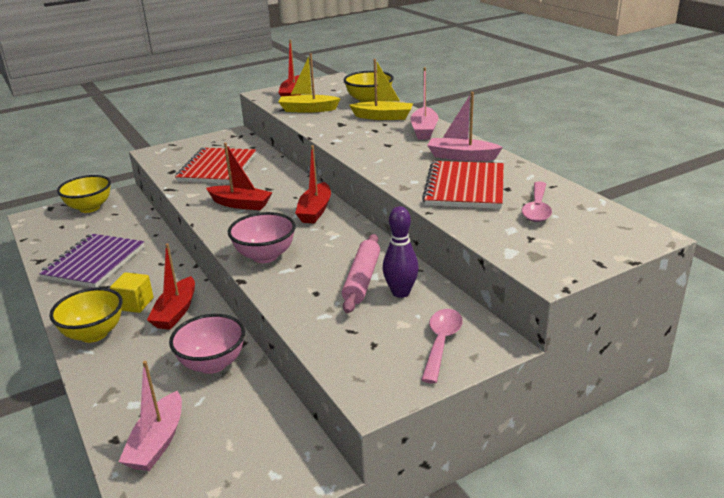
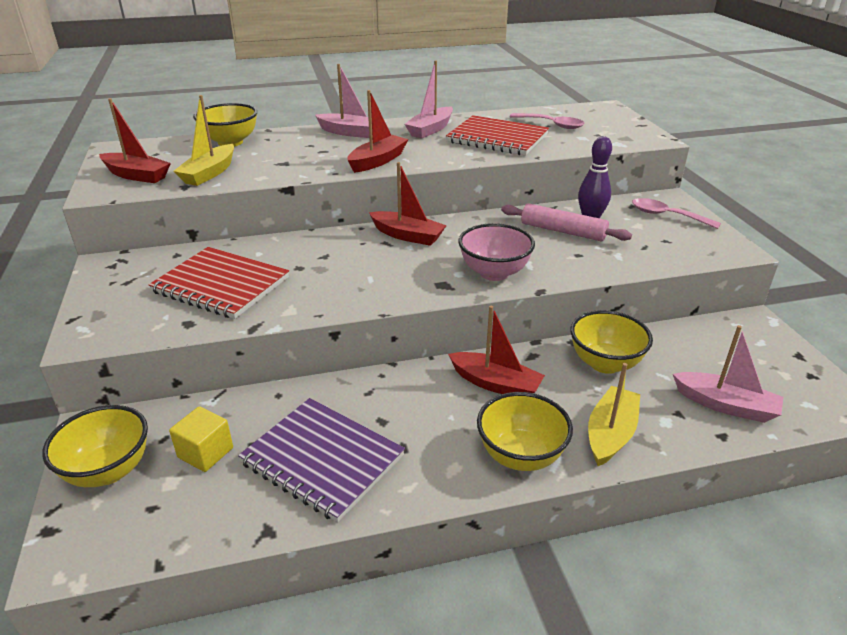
camera: 75 degrees left, 5 degrees up
yellow cube [110,272,154,313] -> yellow cube moved to [169,406,233,472]
pink bowl [169,314,245,374] -> yellow bowl [570,310,653,374]
red boat [206,143,272,210] -> red boat moved to [348,90,408,173]
yellow boat [349,59,413,120] -> yellow boat moved to [588,363,640,466]

